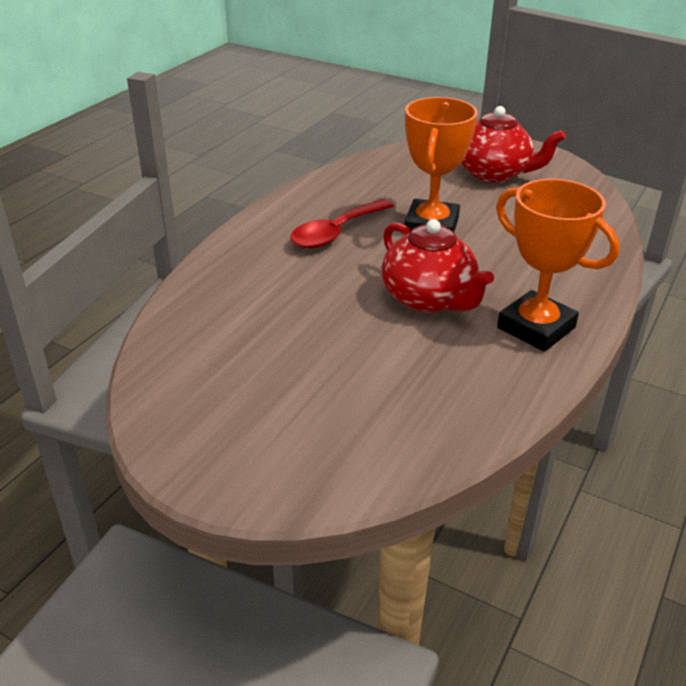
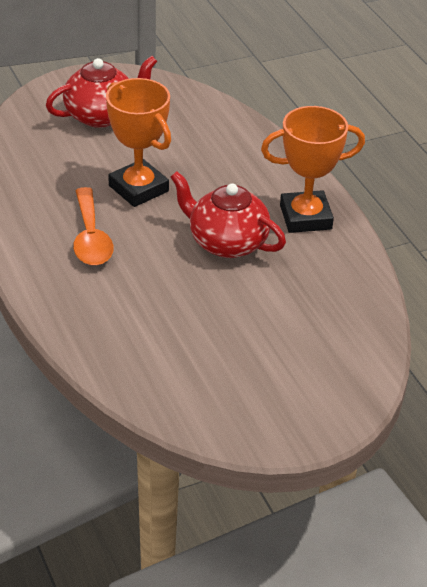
camera: 55 degrees left, 5 degrees up
red spoon [290,199,394,248] -> orange spoon [73,187,113,266]
red teapot [381,219,494,313] -> red teapot turned 150 degrees counterclockwise [170,171,286,258]

